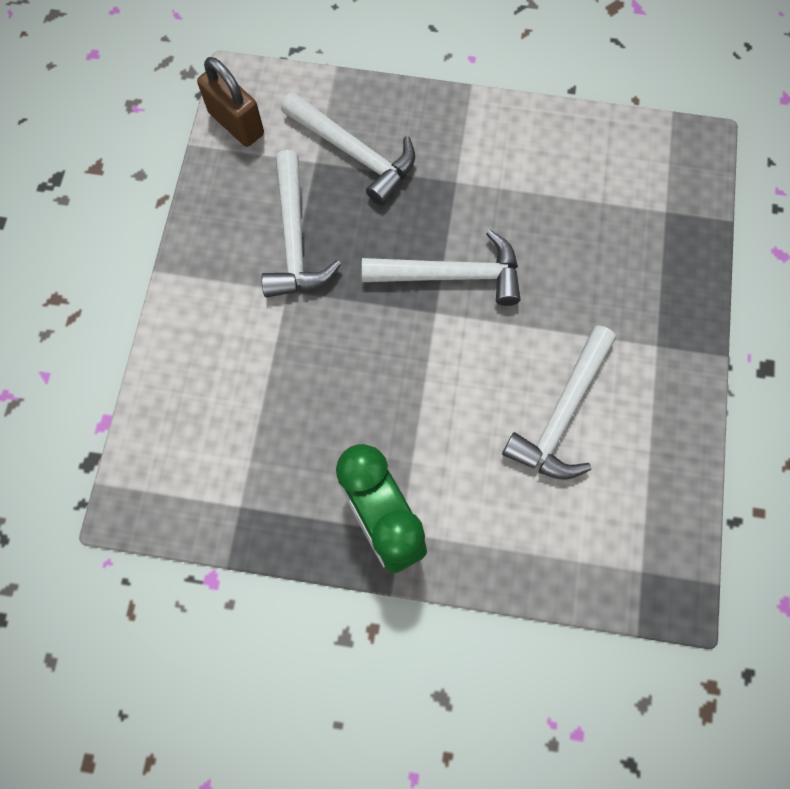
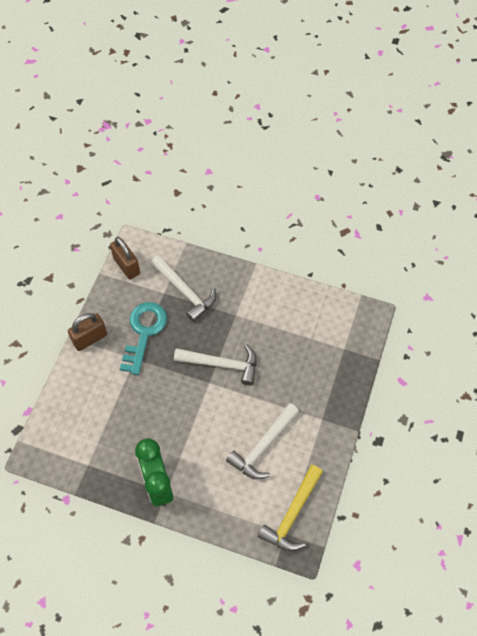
camera: 10 degrees right, 10 degrees down
white hammer [261,150,341,298] -> turquoise key [120,302,167,375]
none -> brown padlock [68,313,107,351]
none -> yellow hammer [258,465,323,551]

